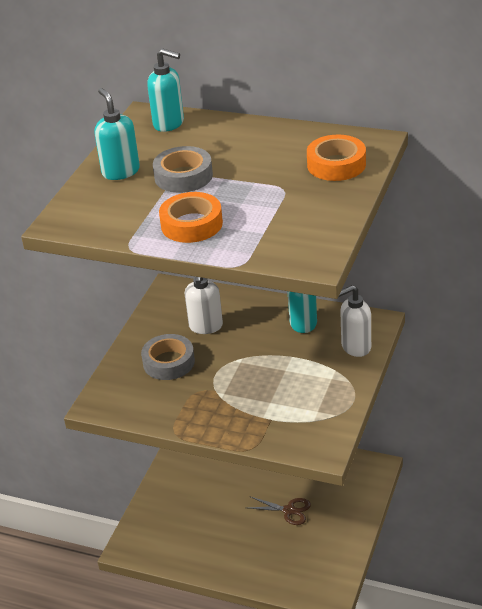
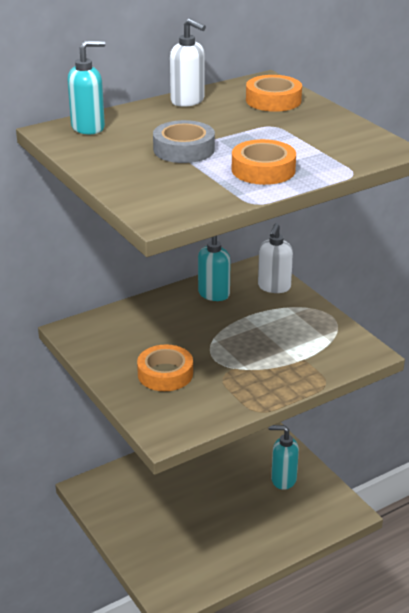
camera: 55 degrees left, 5 degrees down
turquoise soap dispenser [94,88,140,180] -> turquoise soap dispenser moved to [268,425,299,490]
grey tape [141,334,195,380] -> orange tape [137,344,193,391]
white soap dispenser [185,277,223,334] -> white soap dispenser moved to [170,18,206,107]
brown scissors [248,496,311,525] -> none

